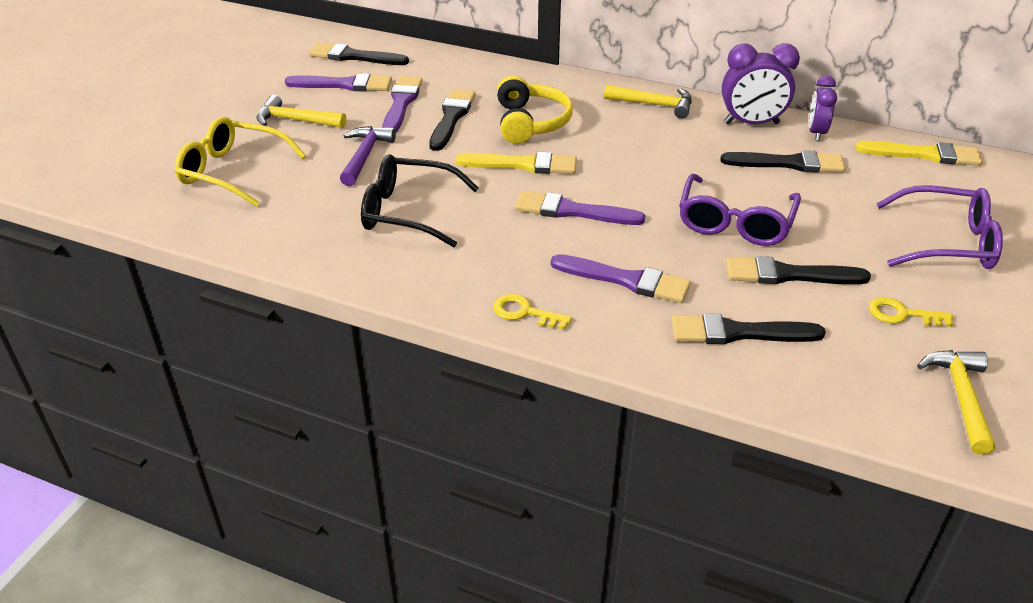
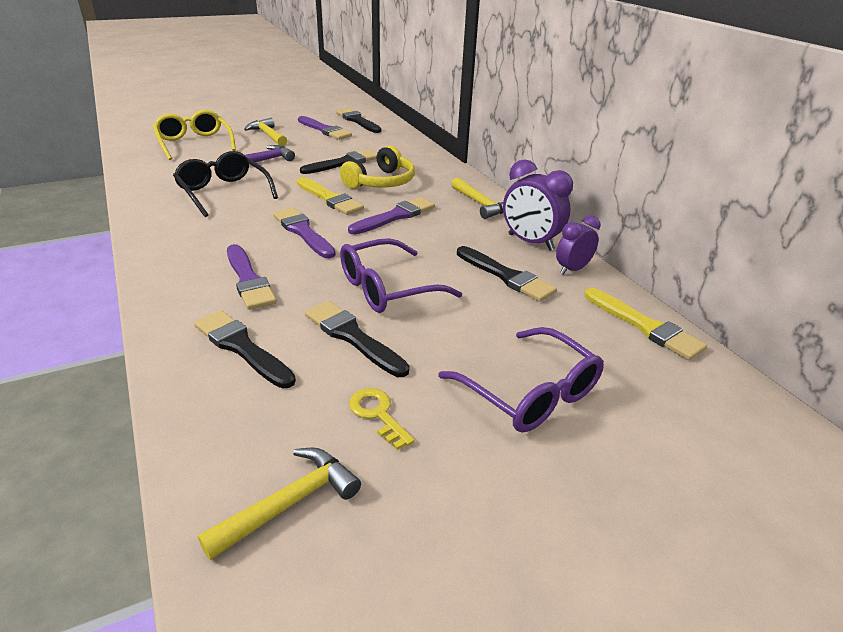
camera: 40 degrees right, 5 degrees down
purple brush [382,76,423,132] -> purple brush moved to [348,197,435,234]
yellow key [493,294,572,330] -> none

